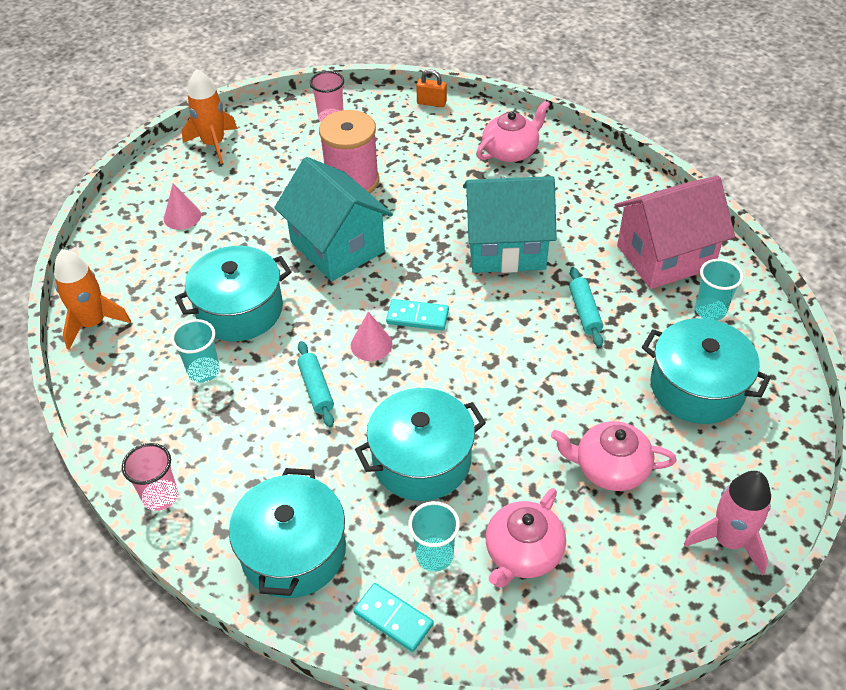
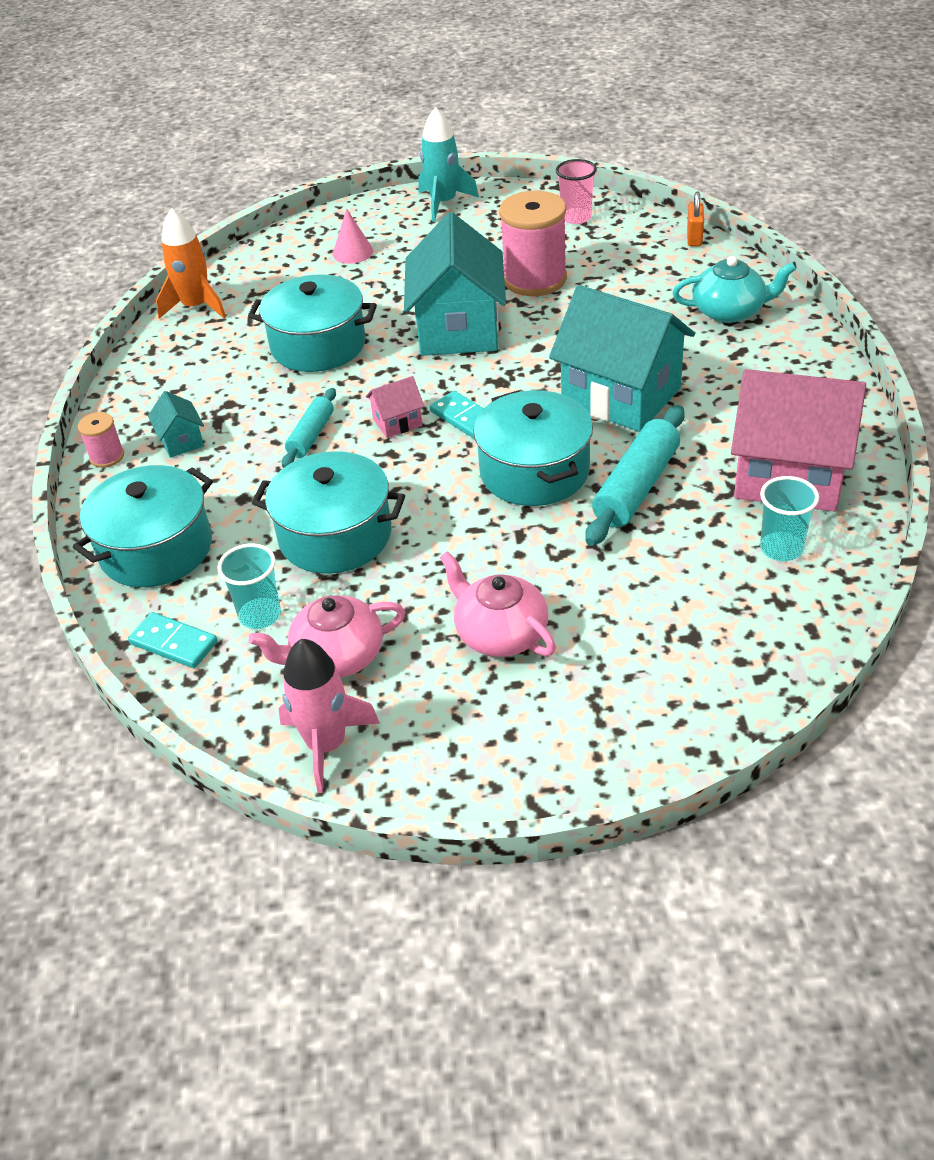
camera: 40 degrees right, 5 degrees down
pink cup [122,443,178,511] -> pink spool [78,412,124,468]
turquoise cup [171,319,220,383] -> none
orange rocket [182,69,238,164] -> turquoise rocket [418,107,479,222]
pink cone [351,311,393,361] -> pink house [366,376,424,438]
turquoise domino [353,583,434,652] -> turquoise domino turned 45 degrees counterclockwise [128,612,218,668]
orange padlock [416,69,447,107] -> orange padlock turned 45 degrees clockwise [687,192,704,246]
pink teapot [476,101,550,162] -> turquoise teapot [672,256,796,323]
turquoise rolling pin [569,267,603,347] -> turquoise rolling pin [585,405,685,546], size x1.65
turquoise pot [642,318,771,424] -> turquoise pot moved to [473,390,593,506]
pink rocket [684,471,771,575] -> pink rocket moved to [278,639,380,793]
none -> turquoise house [148,391,204,458]

